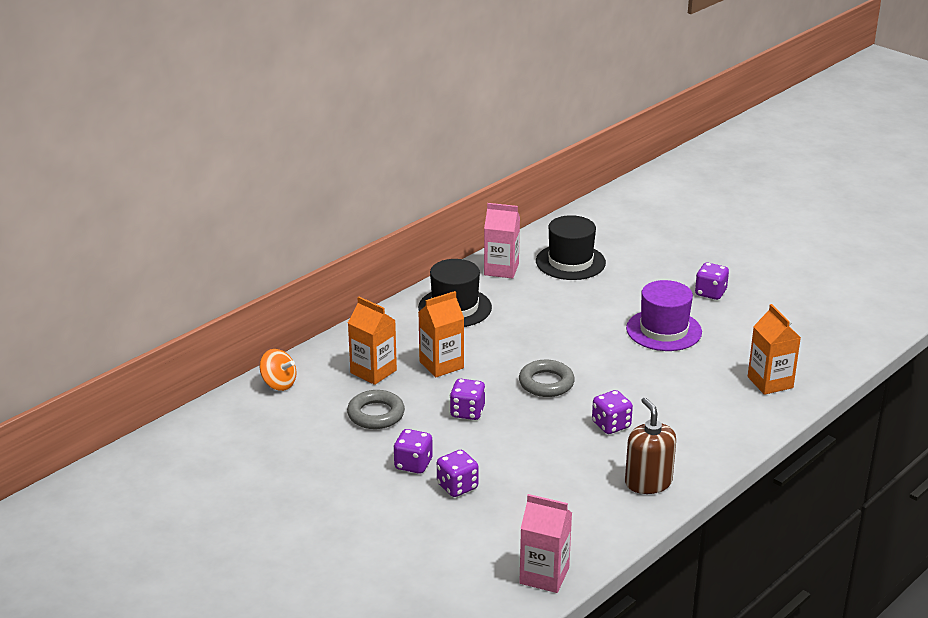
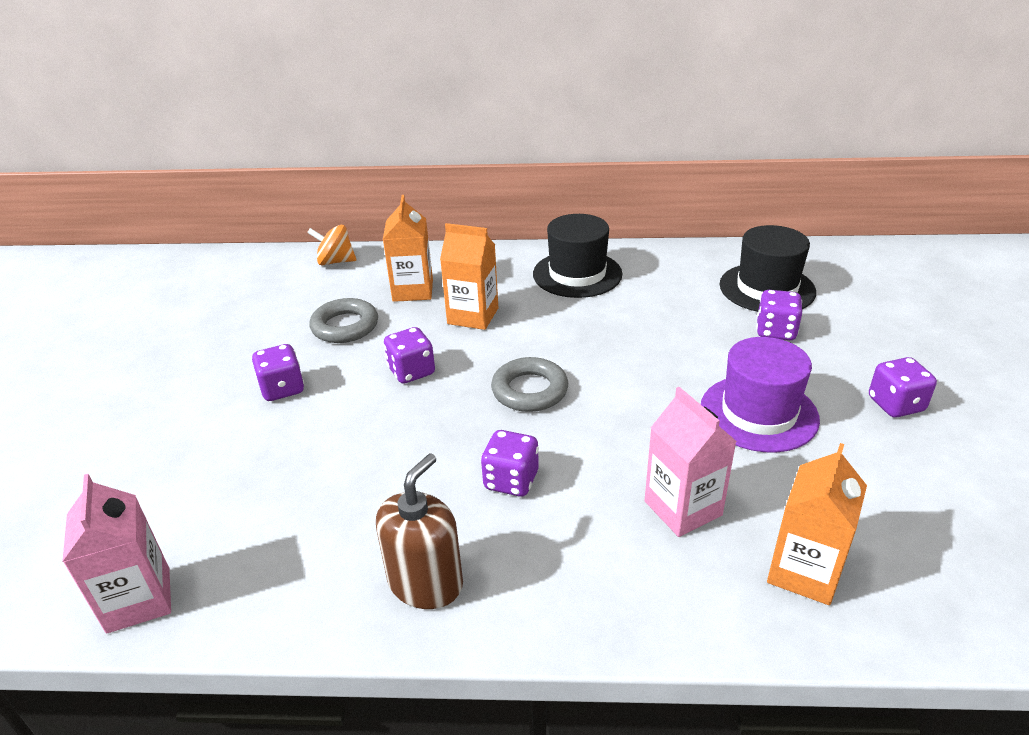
camera: 50 degrees right, 5 degrees up
orange spinning top [260,349,296,391] -> orange spinning top turned 105 degrees clockwise [307,225,356,265]
purple dice [437,450,479,497] -> purple dice moved to [756,290,802,341]
pink carton [484,203,520,279] -> pink carton moved to [644,387,737,537]

